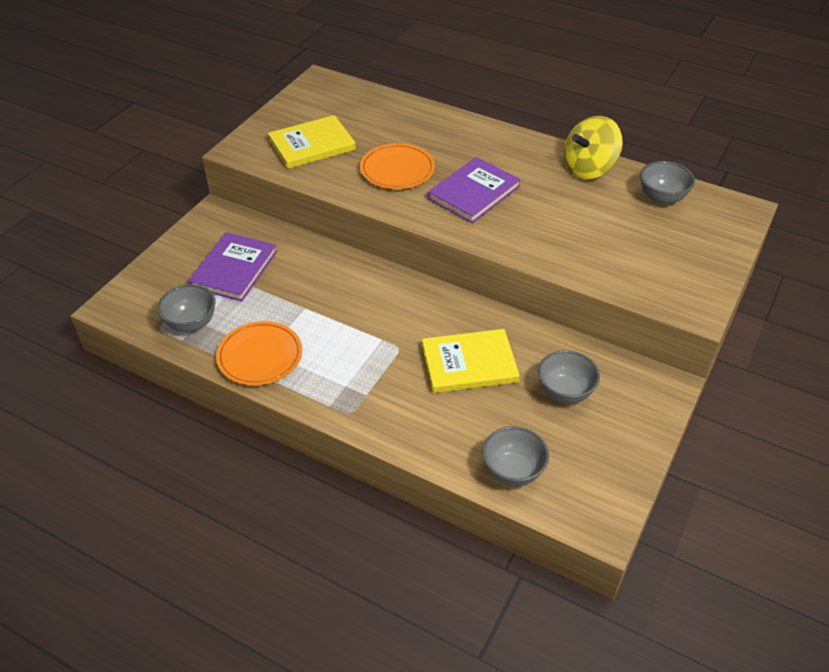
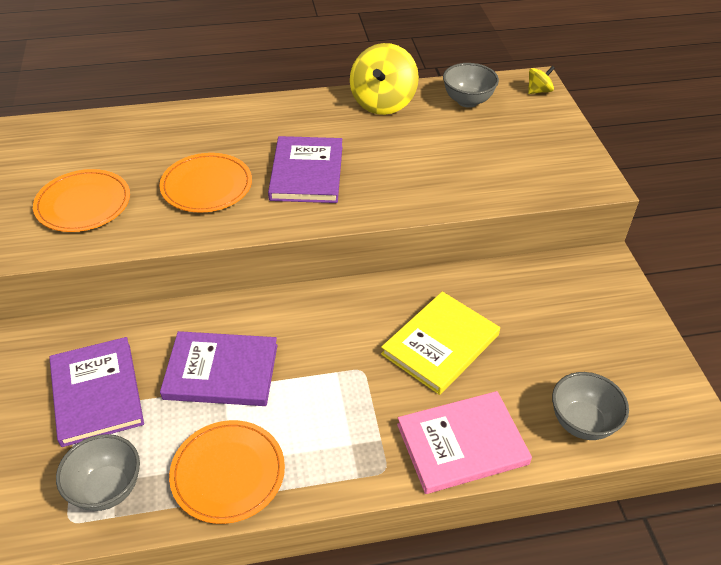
camera: 40 degrees left, 0 degrees up
yellow book [268,115,356,169] -> orange plate [33,169,130,232]
grey bowl [538,350,600,404] -> none
none -> purple book [160,331,278,406]
none -> pink book [397,391,532,494]
none -> yellow spinning top [528,66,555,94]

